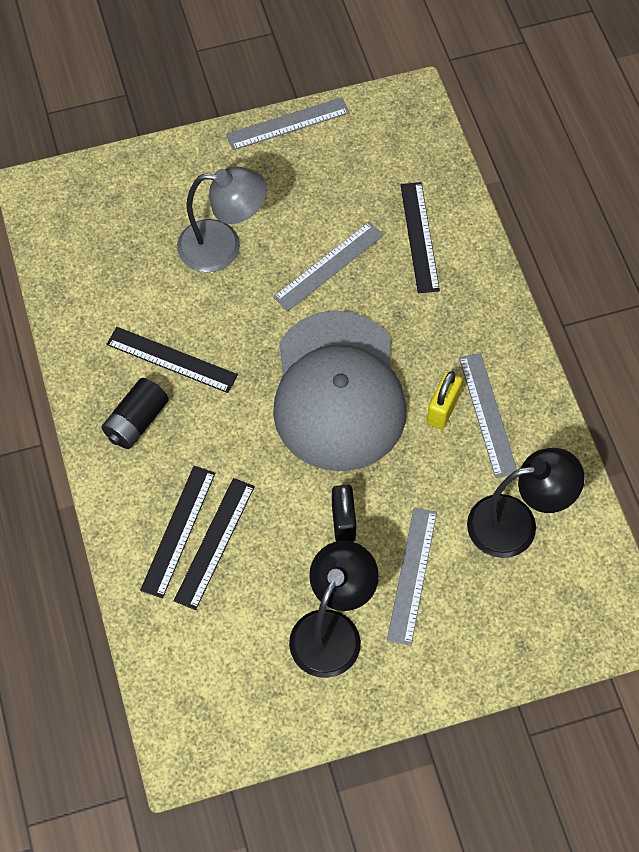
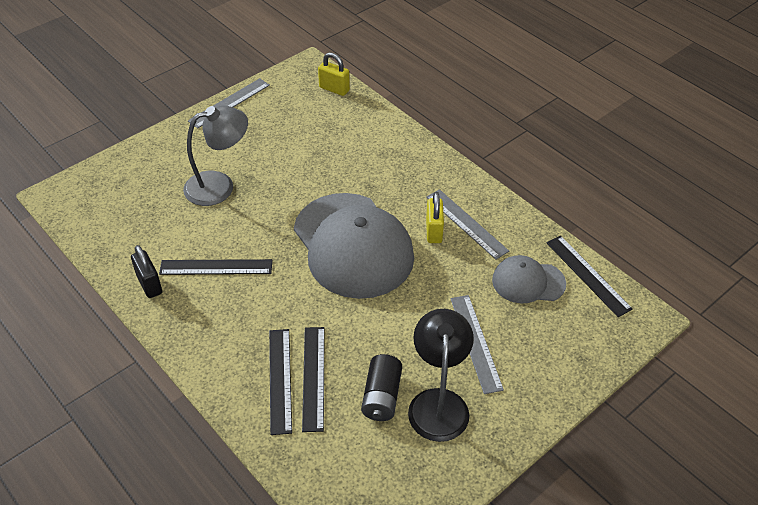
camera: 25 degrees left, 15 degrees down
black battery [101,378,169,449] -> black battery moved to [361,354,402,421]
grey ruler [273,222,384,311] -> none
black padlock [332,485,356,542] -> black padlock moved to [131,245,162,298]
black ruler [400,182,440,293] -> black ruler moved to [546,236,633,317]
black lamp [467,448,585,558] -> grey cap [492,255,566,303]
none -> yellow padlock [318,52,350,96]

